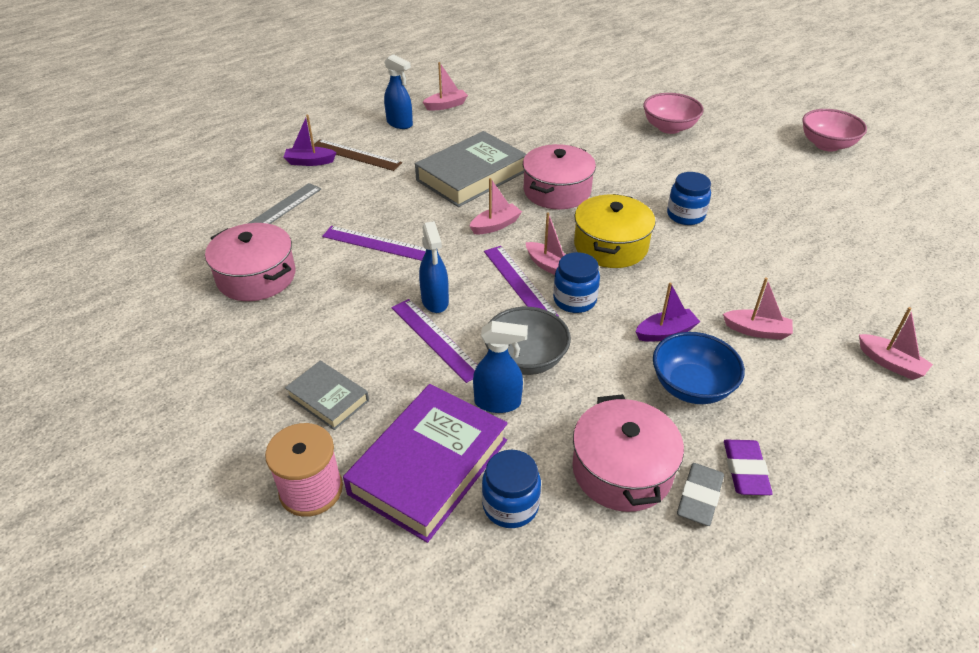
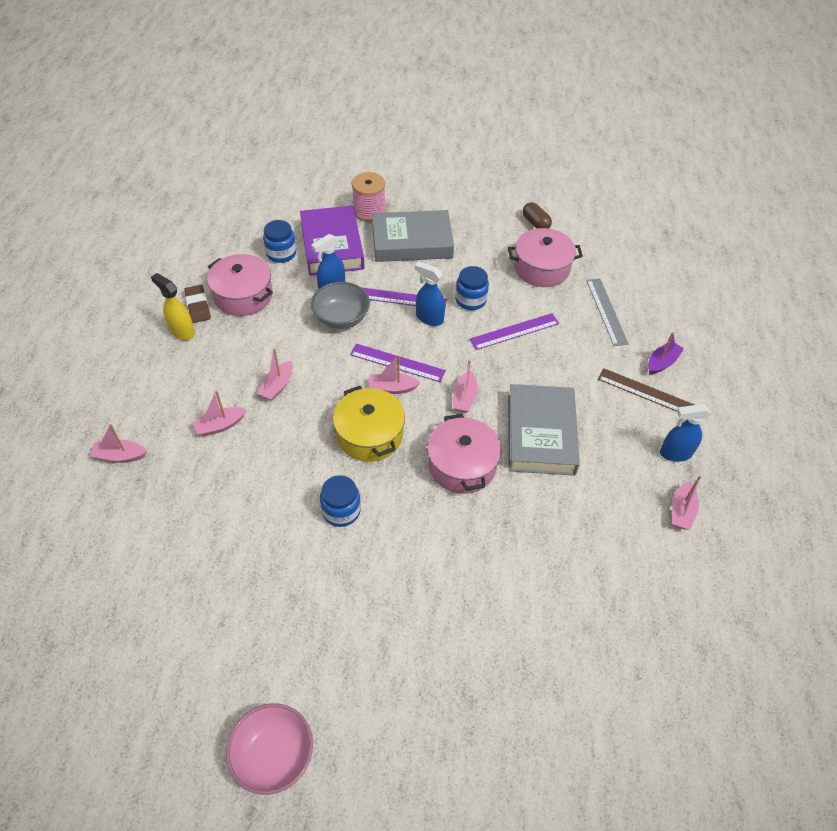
camera: 135 degrees right, 10 degrees up
grey book [285,361,369,430] -> grey book [372,210,454,262], size x1.89
brown ruler [311,139,402,171] -> brown ruler turned 45 degrees clockwise [598,368,694,412]
blue jar [553,252,600,313] -> blue jar moved to [455,266,489,310]
purple boat [635,283,700,342] -> pink boat [257,348,292,401]
pink bowl [643,93,704,134] -> none
blue bowl [653,332,745,404] -> none
grey eraser [677,463,724,526] -> brown eraser [184,285,211,323]
purple eraser [724,439,773,495] -> yellow spray bottle [151,273,195,340]
none -> brown capsule [523,202,552,229]

